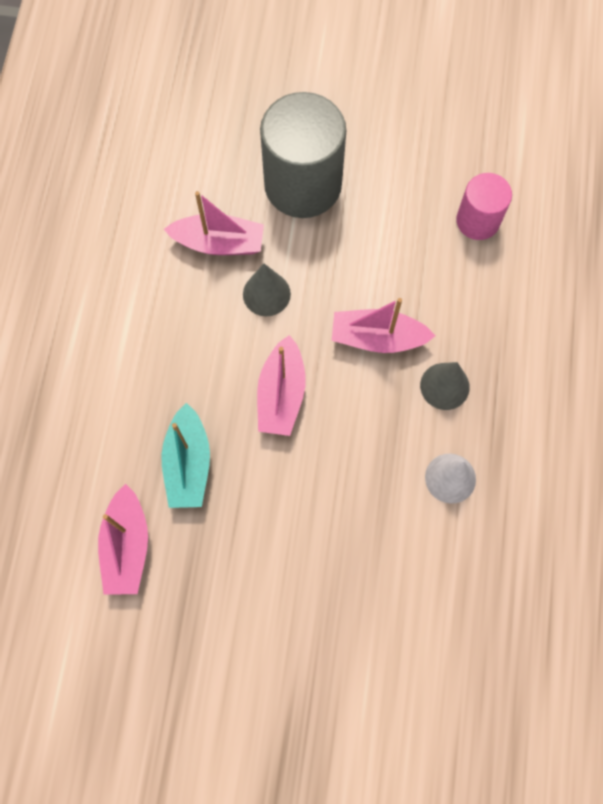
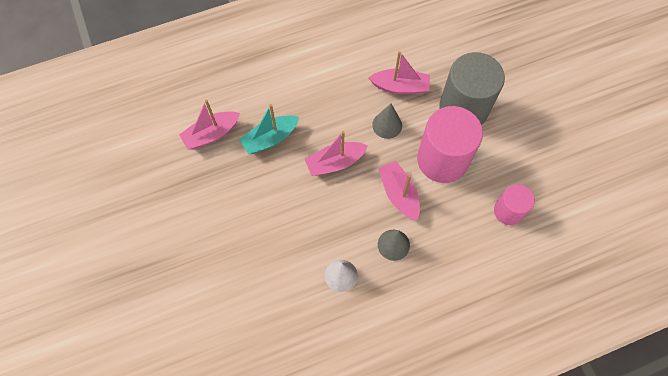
camera: 60 degrees right, 5 degrees down
pink boat [164,191,264,255] -> pink boat turned 60 degrees counterclockwise [369,51,430,94]
none -> pink cylinder [417,106,483,183]

